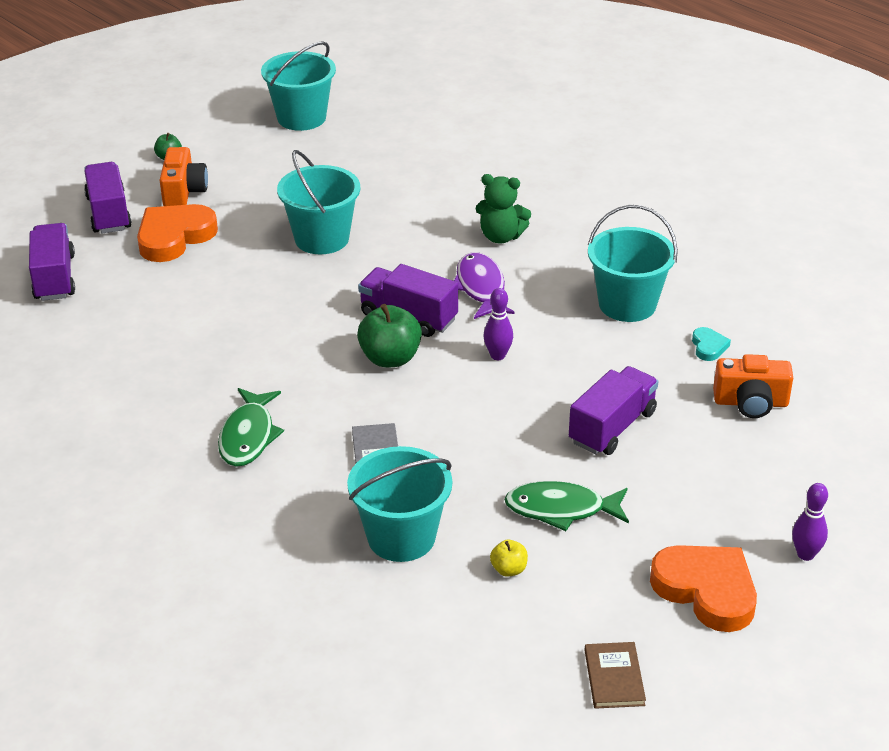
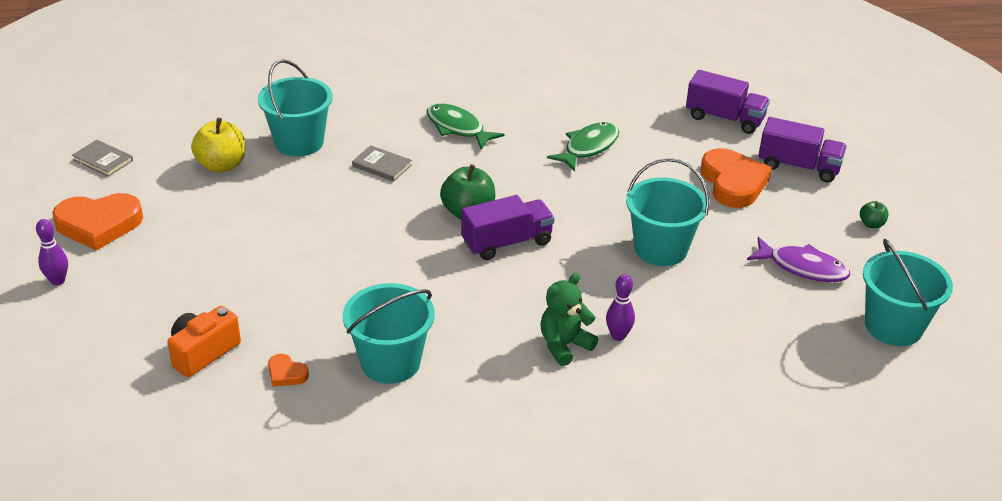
camera: 125 degrees right, 0 degrees up
orange camera [159,147,208,206] -> none
purple fish [454,252,515,319] -> purple fish moved to [747,237,850,282]
purple bowling pin [483,288,513,360] -> purple bowling pin moved to [606,274,635,341]
yellow apple [490,540,528,577] -> yellow apple [191,118,245,173], size x1.97
green fish [504,481,629,531] -> green fish moved to [547,122,619,172]
purple truck [569,366,659,455] -> none
brown book [585,642,646,709] -> grey book [72,140,133,177]
turquoise heart [692,327,731,361] -> orange heart [268,354,309,387]

